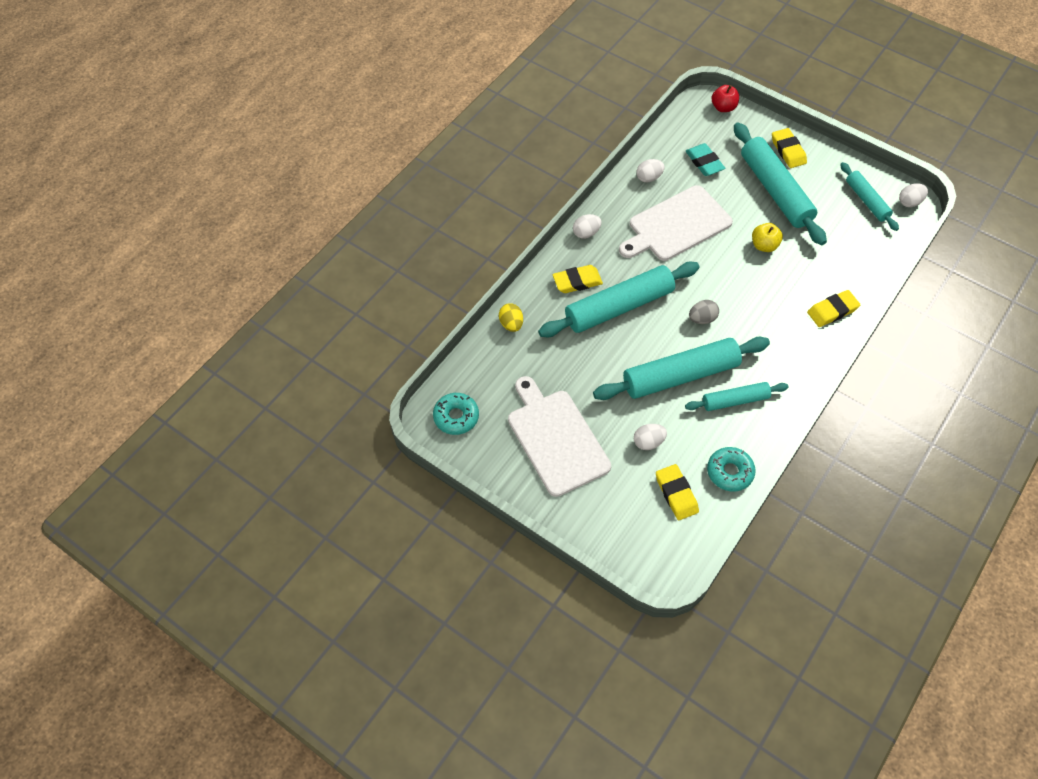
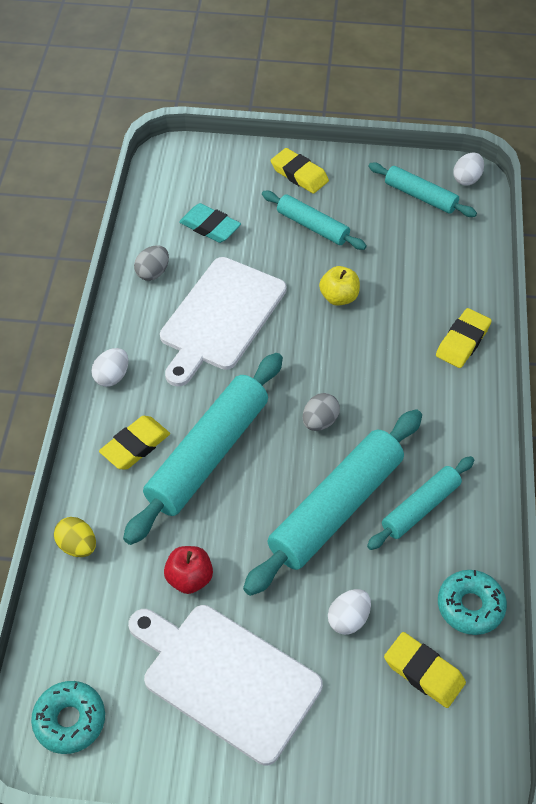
camera: 30 degrees left, 5 degrees down
white egg [637,159,665,183] -> grey egg [134,245,169,281]
red apple [711,85,739,112] -> red apple moved to [164,546,213,594]
turquoise rolling pin [734,123,827,245] -> turquoise rolling pin [262,191,367,250], size x0.56

